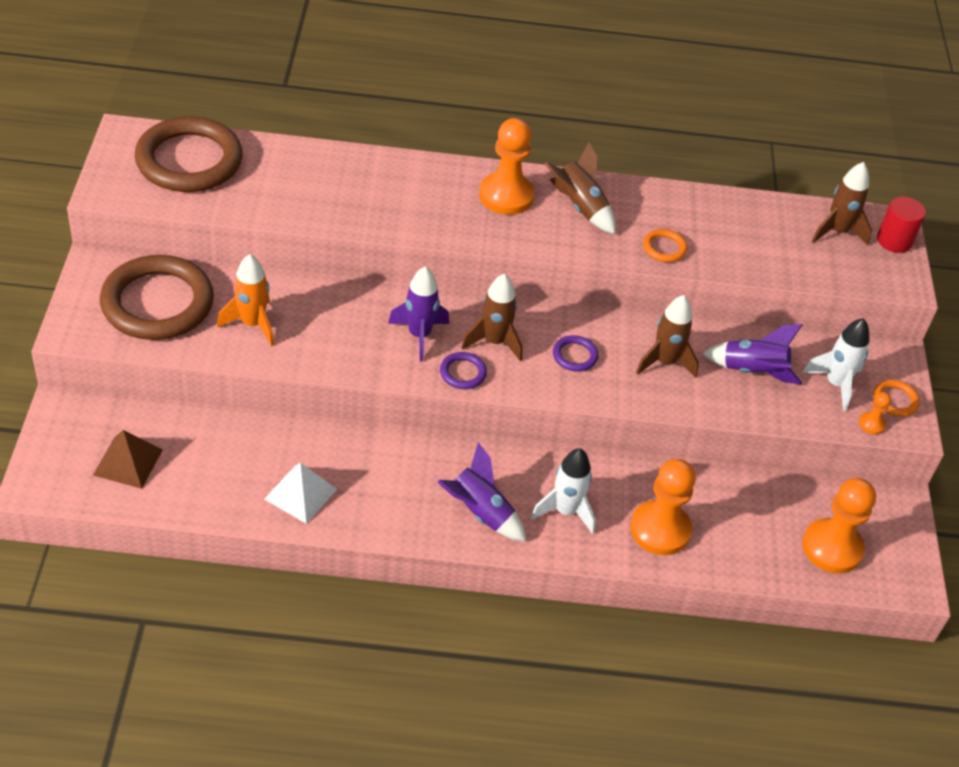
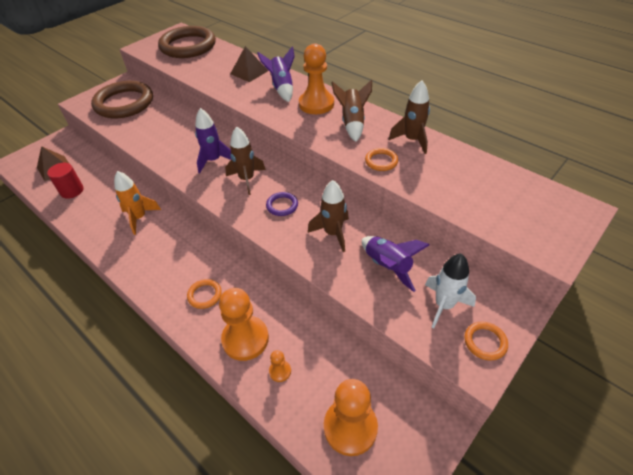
camera: 45 degrees right, 0 degrees up
orange rocket [217,254,274,346] -> orange rocket moved to [114,171,161,235]
white pyramid [264,462,337,524] -> none
purple rocket [437,442,526,541] -> purple rocket moved to [257,46,295,102]
purple ring [440,352,487,389] -> none
white rocket [531,448,596,534] -> orange ring [187,279,222,309]
brown rocket [812,162,872,245] -> brown rocket moved to [389,80,430,154]
orange pawn [859,392,891,435] -> orange pawn moved to [269,350,291,382]
red cylinder [877,197,926,253] -> red cylinder moved to [47,163,84,199]
none -> brown pyramid [230,46,268,82]

